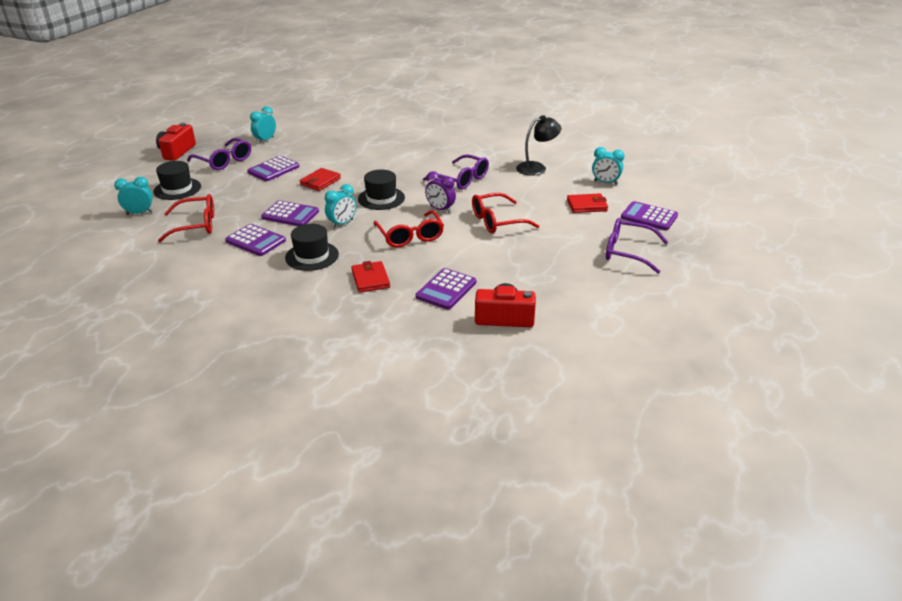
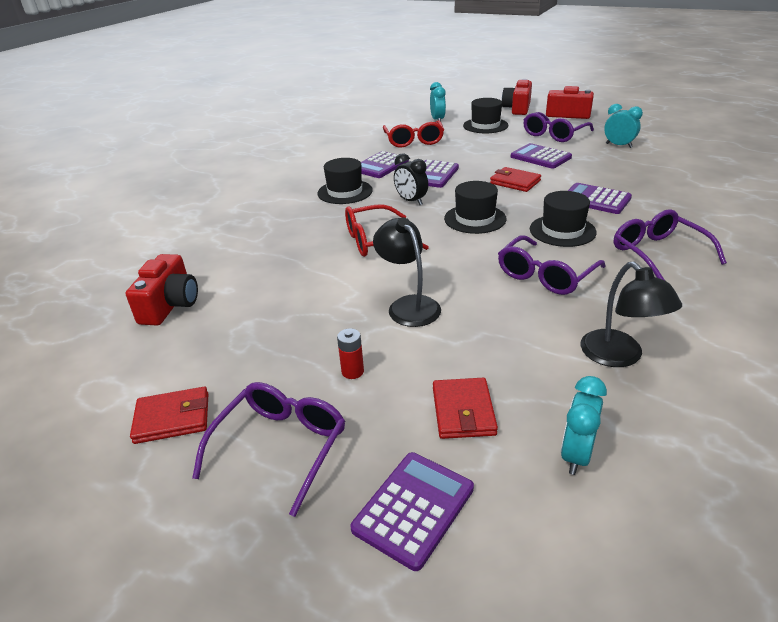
camera: 95 degrees right, 0 degrees up
turquoise clock [325,184,356,228] -> black clock [394,153,428,205]
red wallet [351,261,390,293] -> red wallet moved to [130,387,209,444]
purple calculator [416,268,476,310] -> purple calculator moved to [568,183,632,214]
purple clock [425,171,456,213] -> none
red glasses [472,193,539,233] -> black lamp [373,217,441,327]
none -> red battery [337,328,364,379]
none -> red camera [502,79,532,115]
none -> black hat [530,191,597,247]
none -> purple glasses [614,209,727,280]

